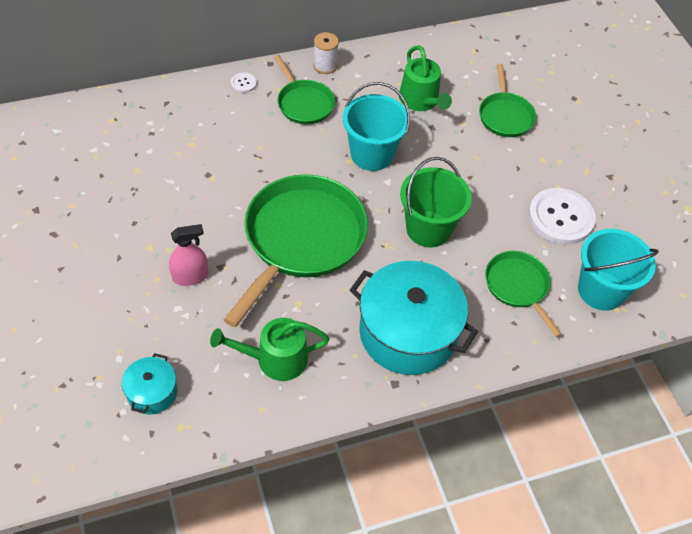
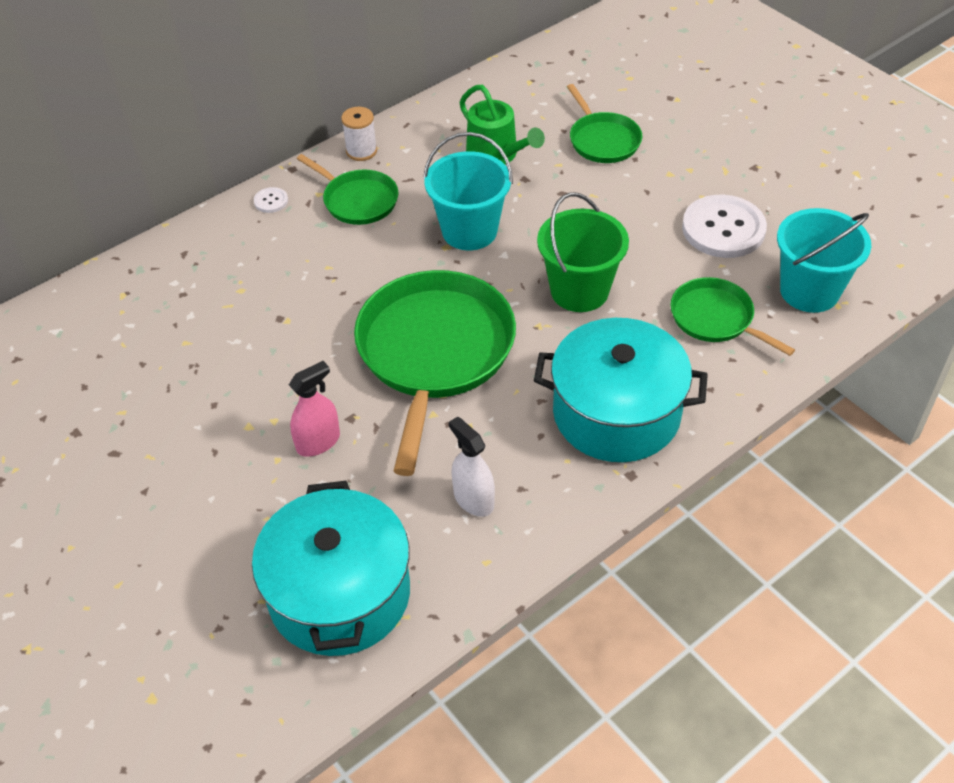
camera: 15 degrees left, 5 degrees down
turquoise pot [122,353,177,414] -> turquoise pot [252,481,410,656], size x2.10
green watering can [210,318,329,381] -> white spray bottle [449,417,495,517]

